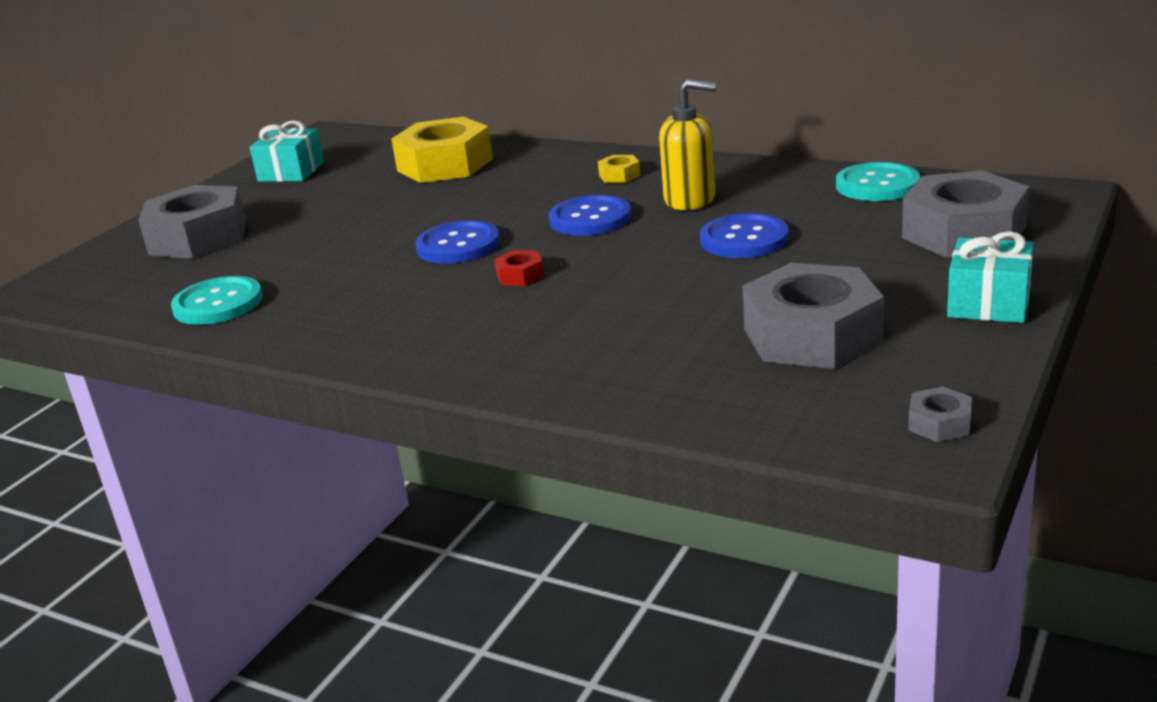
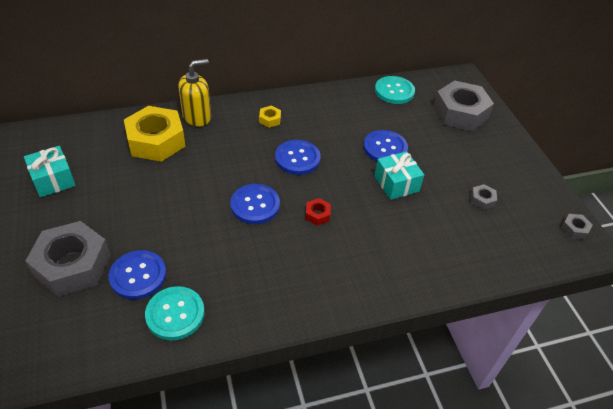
camera: 50 degrees left, 20 degrees up
yellow soap dispenser [659,79,716,210] -> yellow soap dispenser moved to [178,59,211,127]
grey nut [743,263,884,369] -> grey nut [471,184,497,210], size x0.42
turquoise gift [947,231,1034,323] -> turquoise gift moved to [374,151,424,200]
none -> blue button [109,250,166,300]

